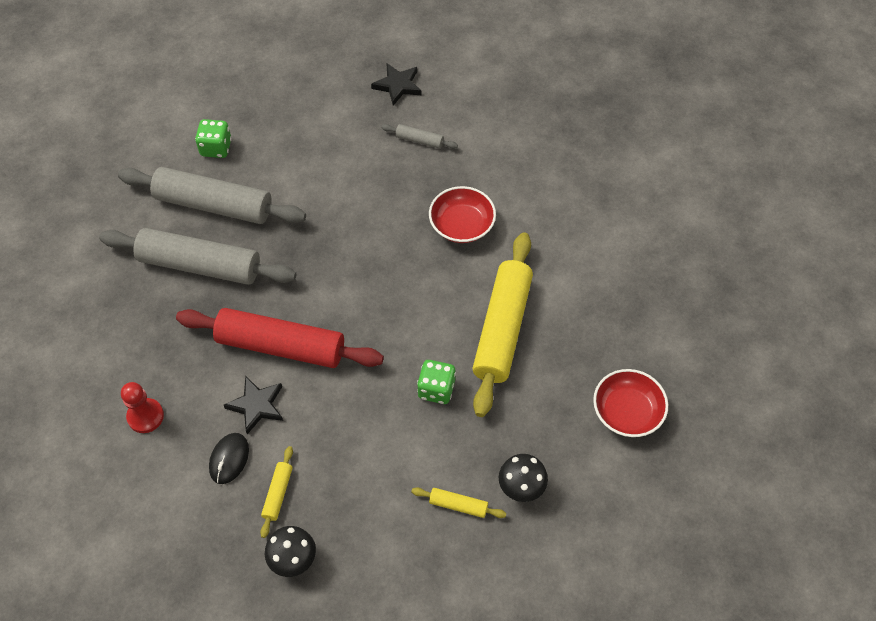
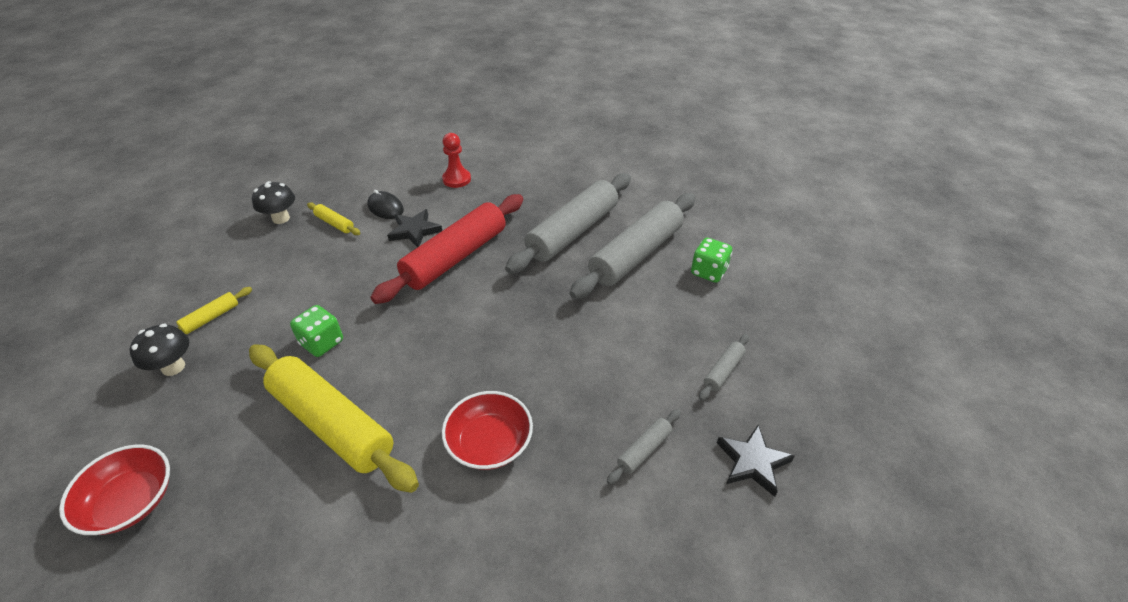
camera: 115 degrees right, 15 degrees down
none -> grey rolling pin [699,334,749,401]

